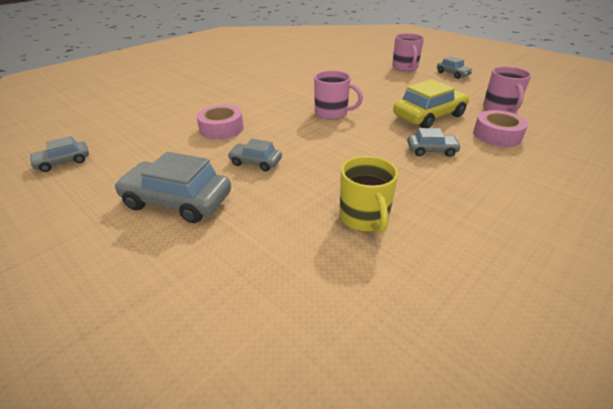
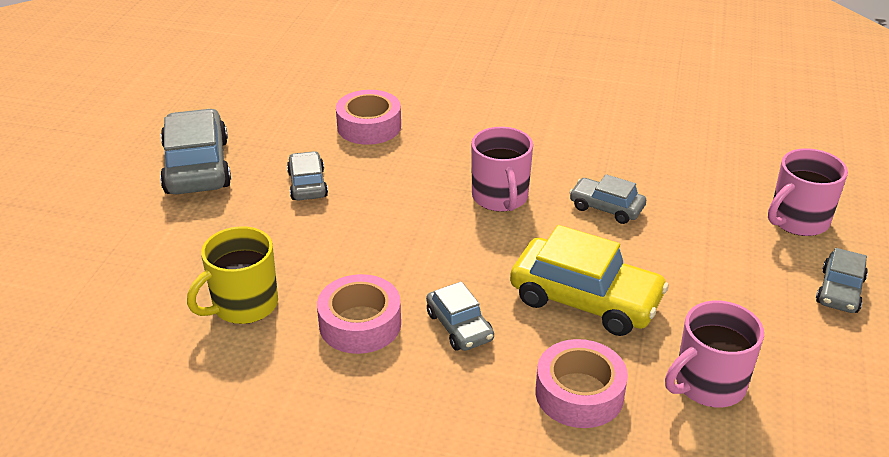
camera: 60 degrees right, 0 degrees up
grey car [29,136,89,172] -> grey car moved to [569,174,646,224]
none -> pink tape [317,274,401,354]

